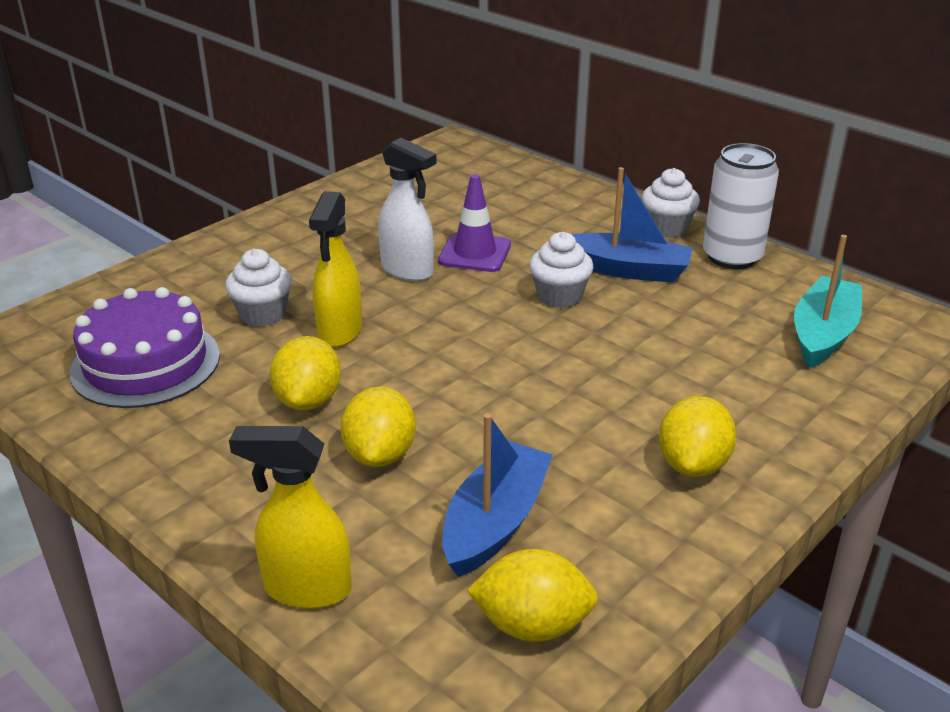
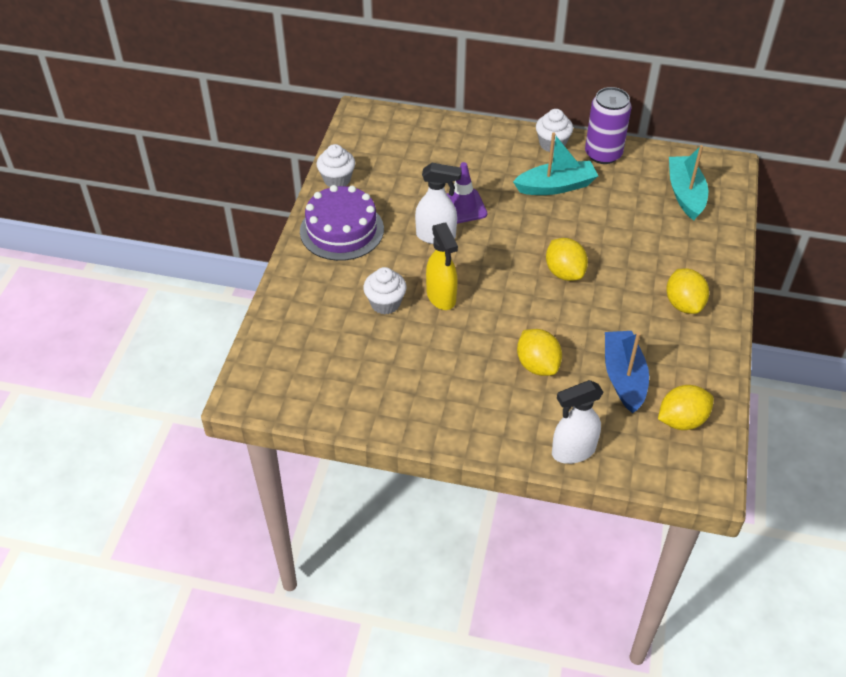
camera: 30 degrees left, 15 degrees up
purple cake [69,287,220,408] -> purple cake moved to [300,185,384,261]
yellow spray bottle [229,426,352,609] -> white spray bottle [552,380,604,464]
yellow lemon [270,336,341,410] -> yellow lemon moved to [546,238,588,281]
white cupcake [529,232,594,308] -> white cupcake moved to [317,144,355,187]
blue boat [571,167,693,282] -> turquoise boat [513,132,598,195]
white can [703,143,779,269] -> purple can [585,87,631,164]

